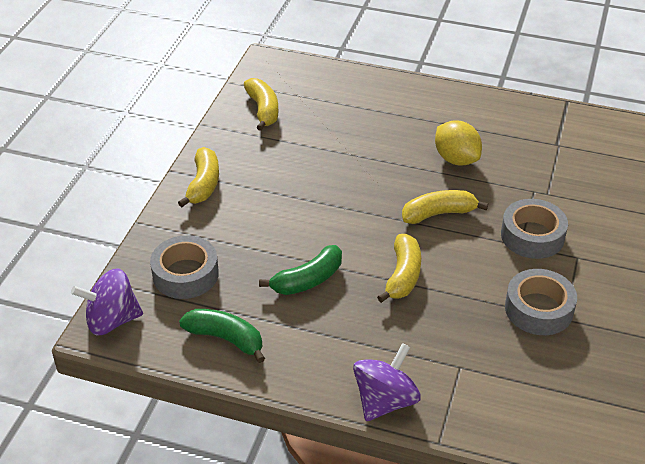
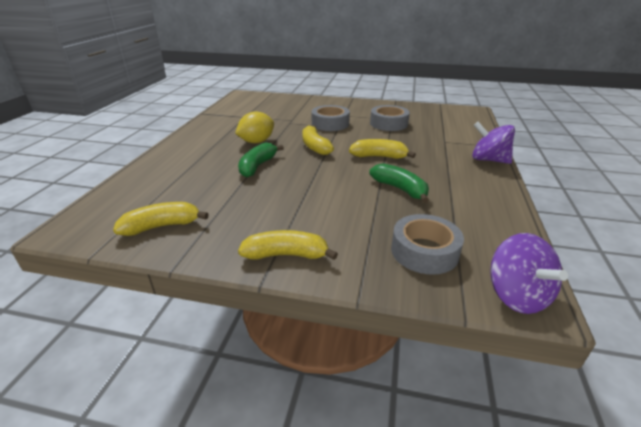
camera: 95 degrees left, 10 degrees down
green banana [179,309,265,363] -> green banana moved to [238,142,284,177]

